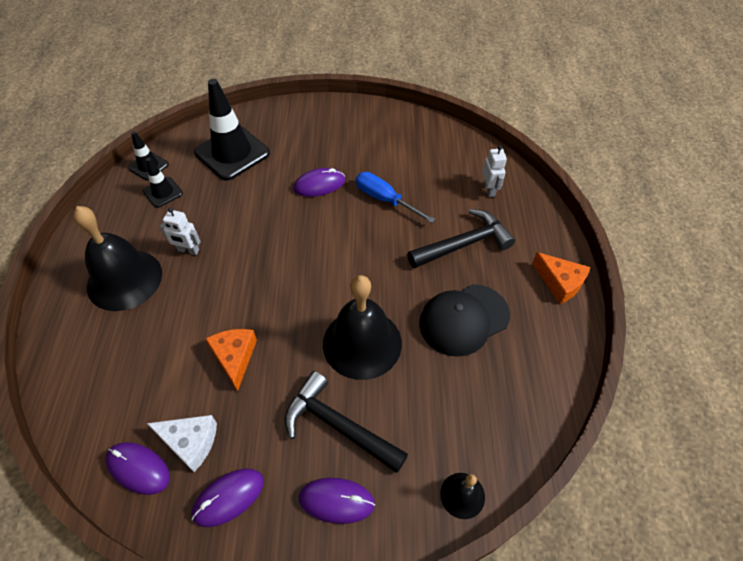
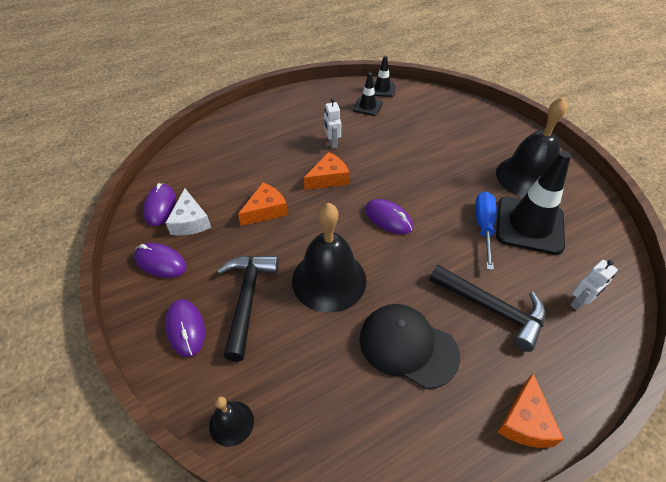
camera: 60 degrees right, 5 degrees down
black bell [73,206,162,311] -> black bell moved to [496,97,567,198]
black traffic cone [194,79,270,181] -> black traffic cone moved to [496,151,571,255]
purple mouse [293,168,345,197] -> purple mouse moved to [365,199,413,234]
none -> orange cheese [304,152,349,190]

